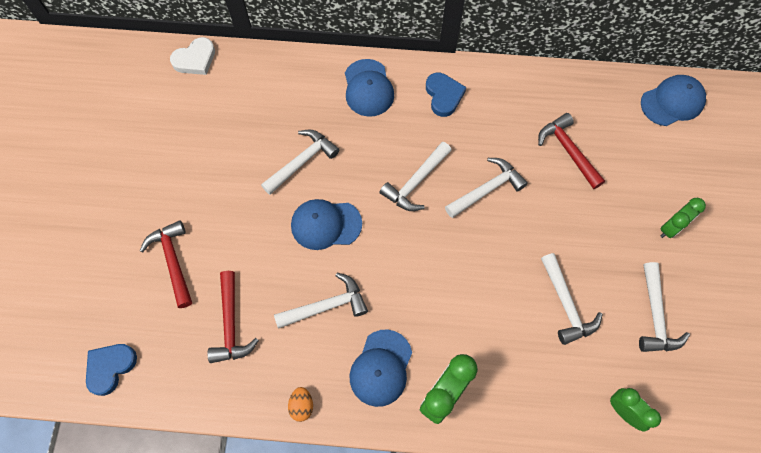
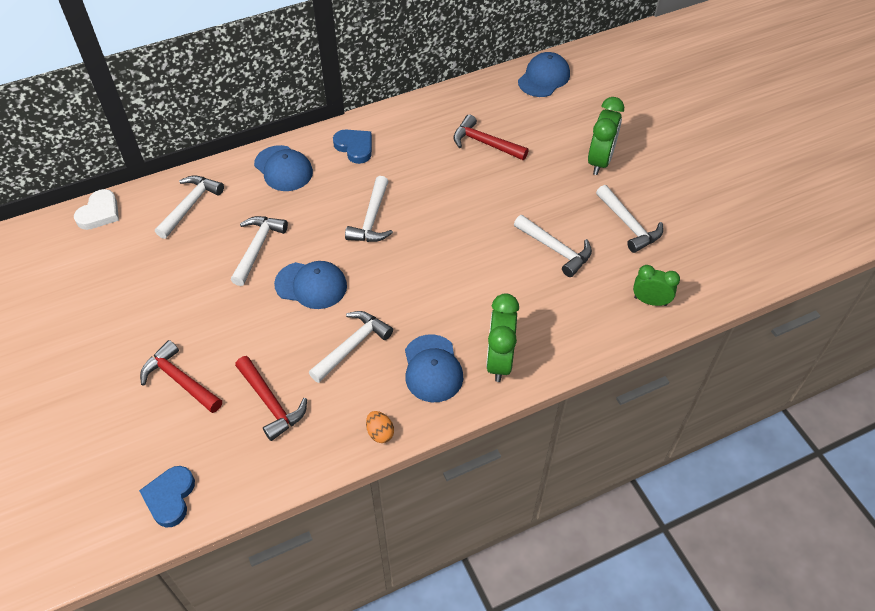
camera: 30 degrees left, 15 degrees down
blue cap [291,199,362,250] -> blue cap turned 135 degrees counterclockwise [274,261,347,309]
white hammer [445,158,528,218] -> white hammer moved to [155,176,224,239]
green clock [660,198,706,238] -> green clock [588,97,624,175], size x1.52

